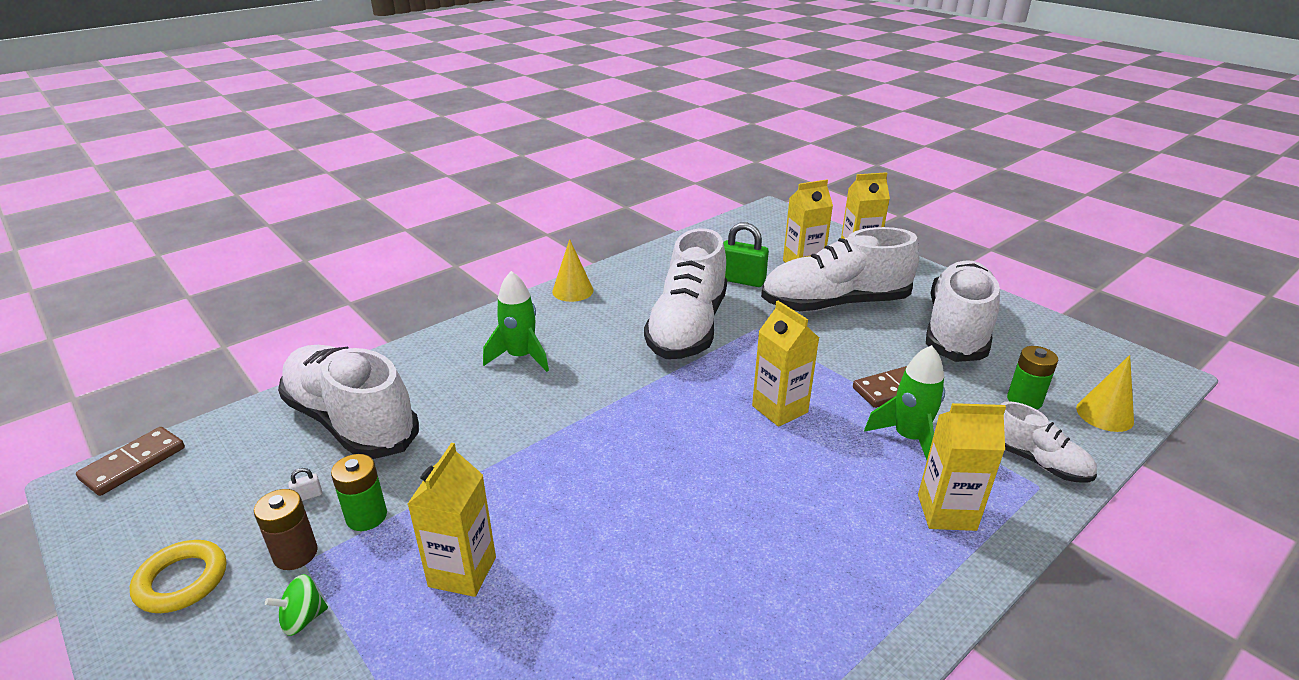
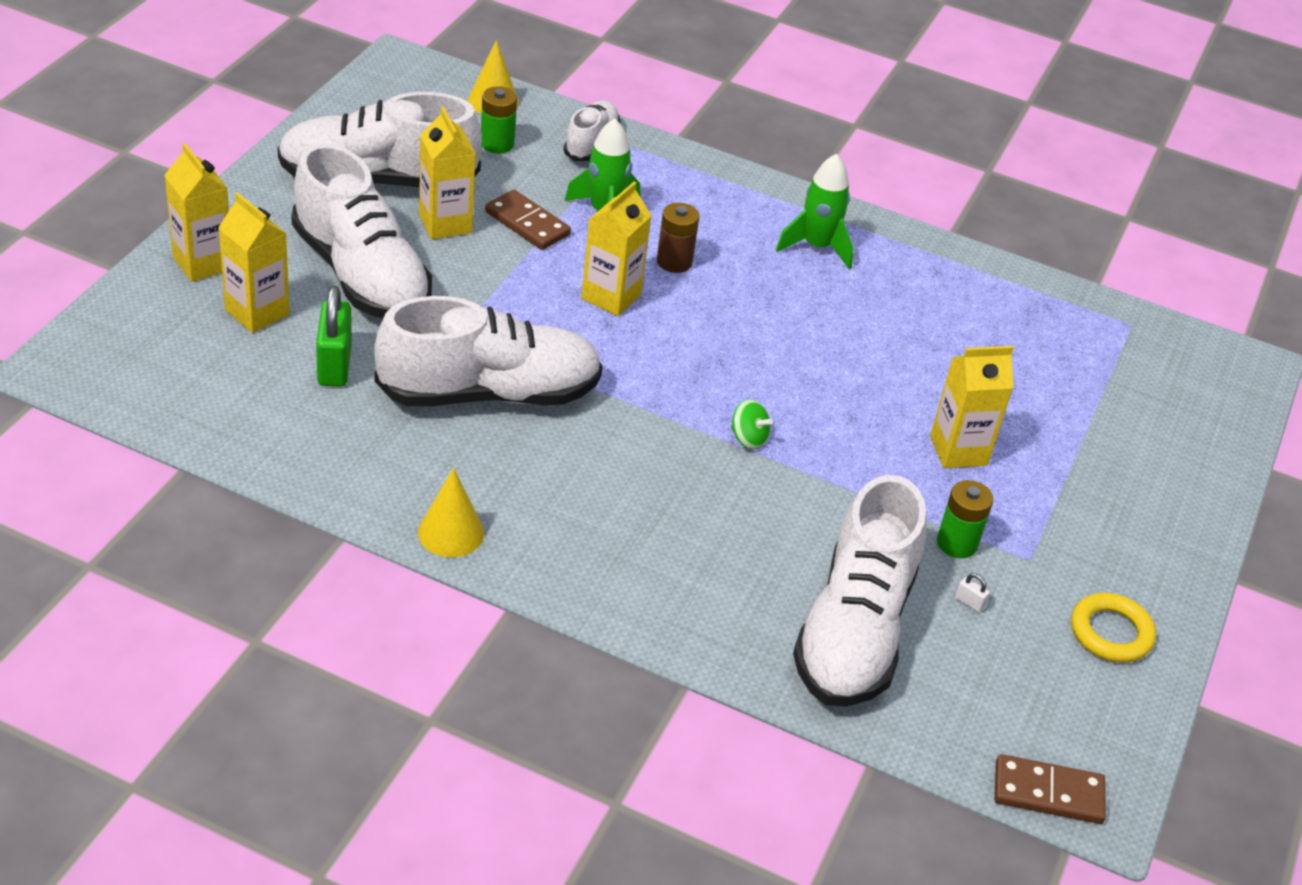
camera: 120 degrees left, 10 degrees up
brown battery [254,489,318,570] -> brown battery moved to [657,203,699,273]
green spinning top [265,574,328,636] -> green spinning top moved to [731,399,773,450]
green rocket [483,271,549,372] -> green rocket moved to [776,154,854,269]
yellow carton [918,403,1006,531] -> yellow carton moved to [419,107,476,239]

